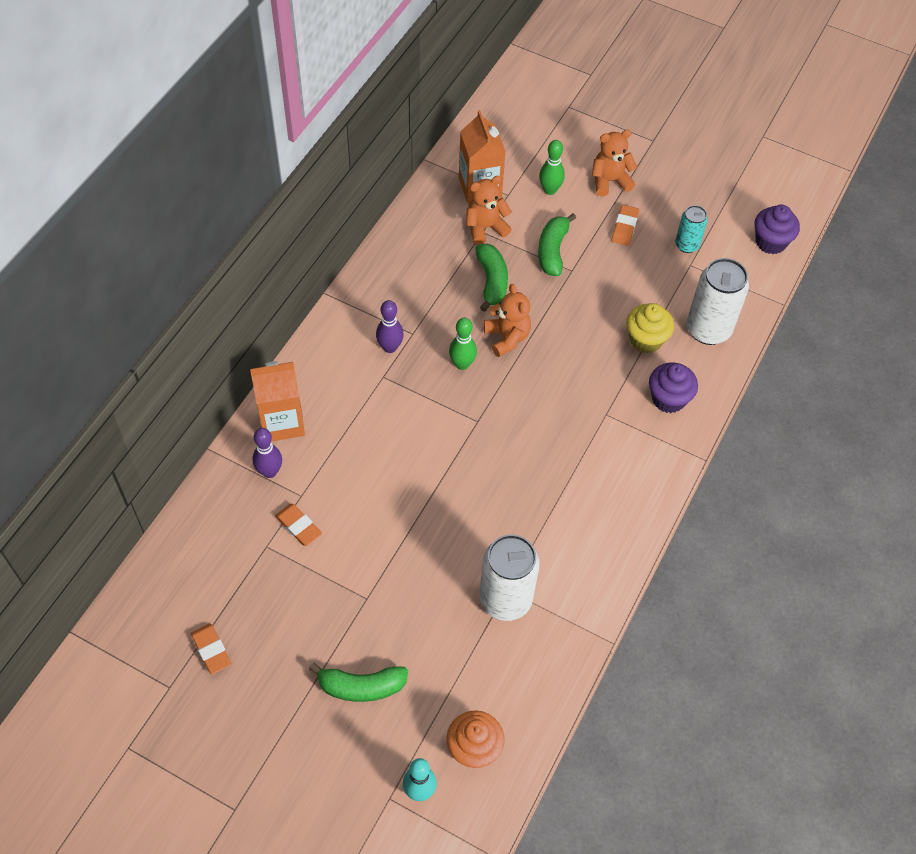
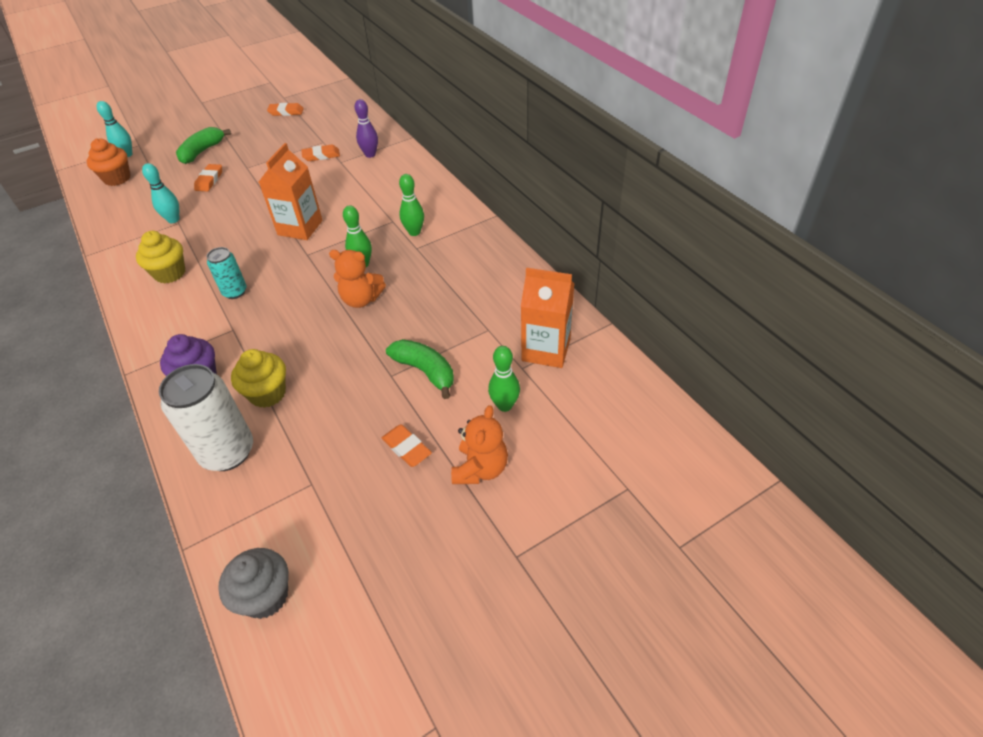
camera: 125 degrees right, 10 degrees down
orange carton [250,361,305,442] -> orange carton moved to [259,143,323,240]
purple bowling pin [376,300,404,353] -> green bowling pin [399,174,424,236]
orange teddy bear [466,176,512,245] -> none
green banana [475,244,508,312] -> none
white can [479,534,540,621] -> turquoise bowling pin [142,163,179,223]
turquoise can [675,205,708,253] -> turquoise can moved to [207,247,247,299]
purple cupcake [754,205,800,254] -> grey cupcake [218,548,288,619]
none -> yellow cupcake [136,231,185,284]
none -> orange eraser [194,164,222,192]

